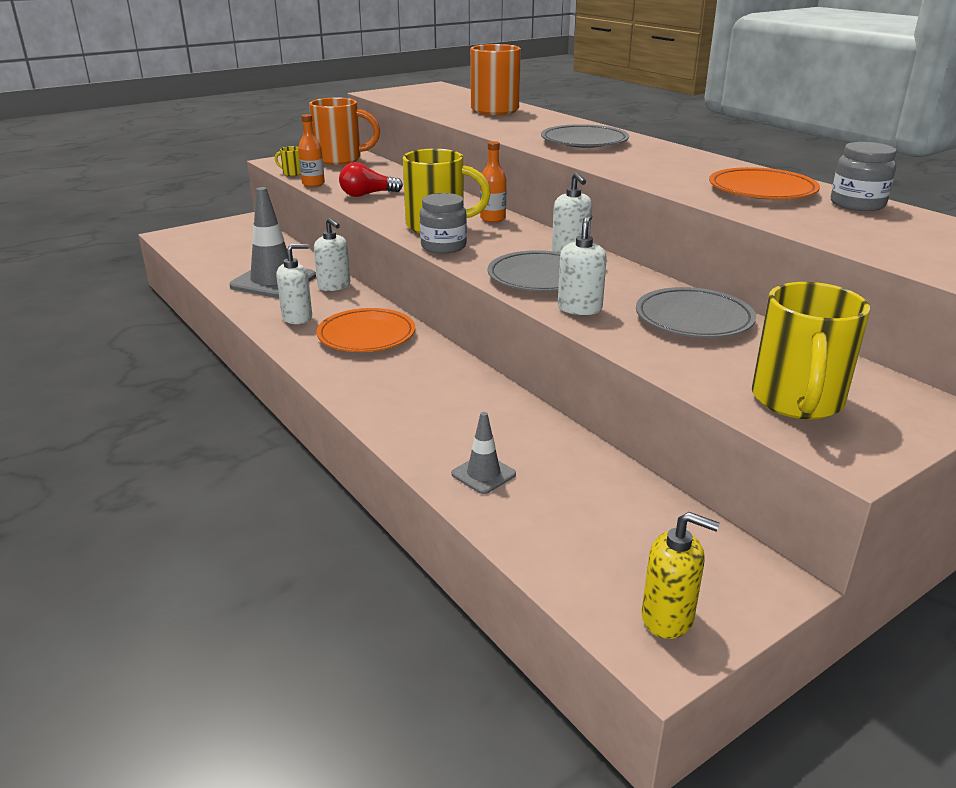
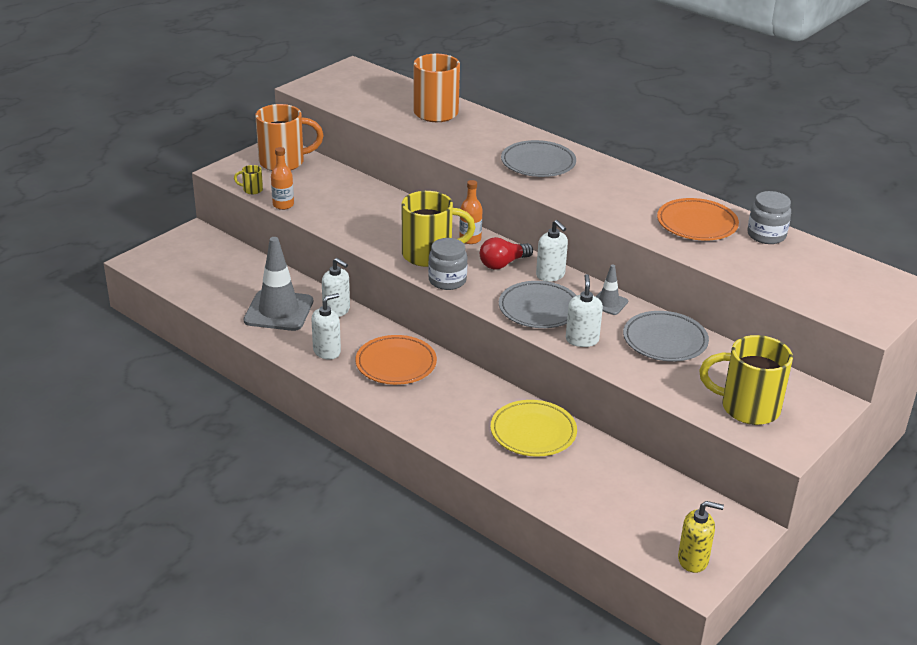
camera: 15 degrees left, 5 degrees up
red light bulb [339,162,403,197] -> red light bulb moved to [480,237,533,270]
grey traffic cone [451,412,516,494] -> grey traffic cone moved to [596,264,628,315]
yellow mug [752,282,870,419] -> yellow mug turned 105 degrees clockwise [699,335,793,425]
none -> yellow plate [491,400,577,457]

